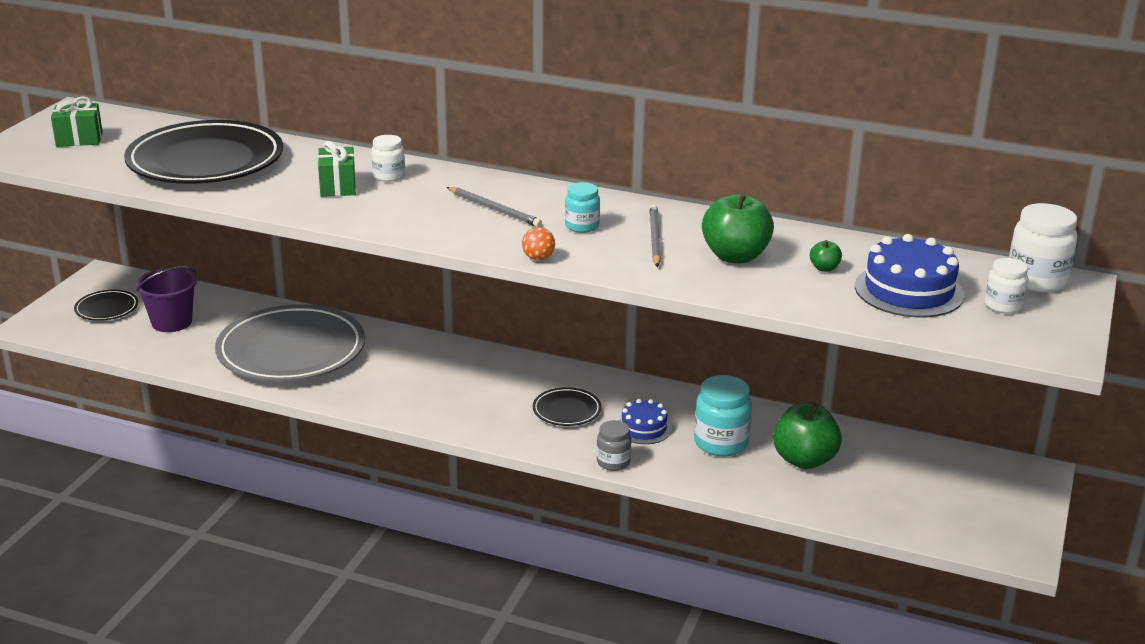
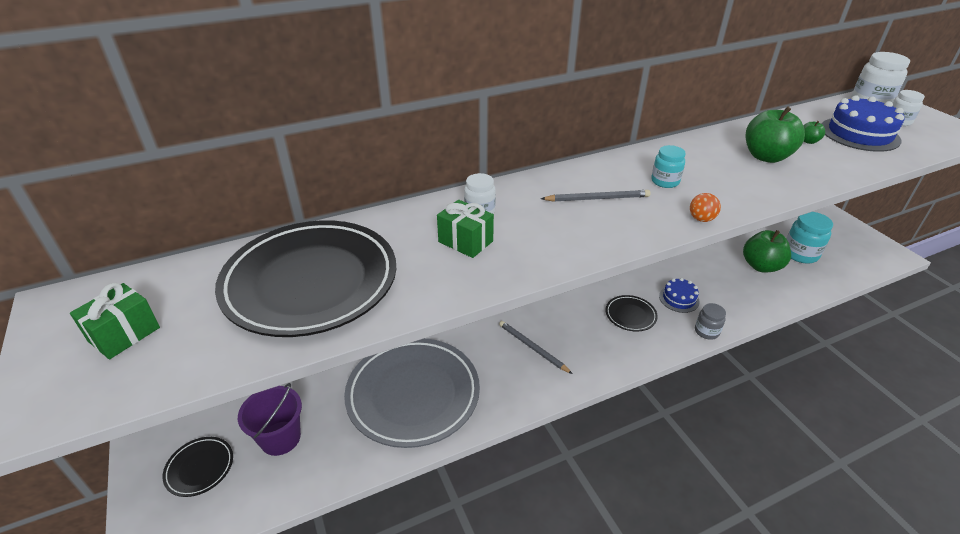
camera: 45 degrees left, 10 degrees up
grey pencil [649,205,661,267] -> grey pencil moved to [499,321,572,374]
turquoise jar [694,375,752,457] -> turquoise jar moved to [787,212,833,264]

